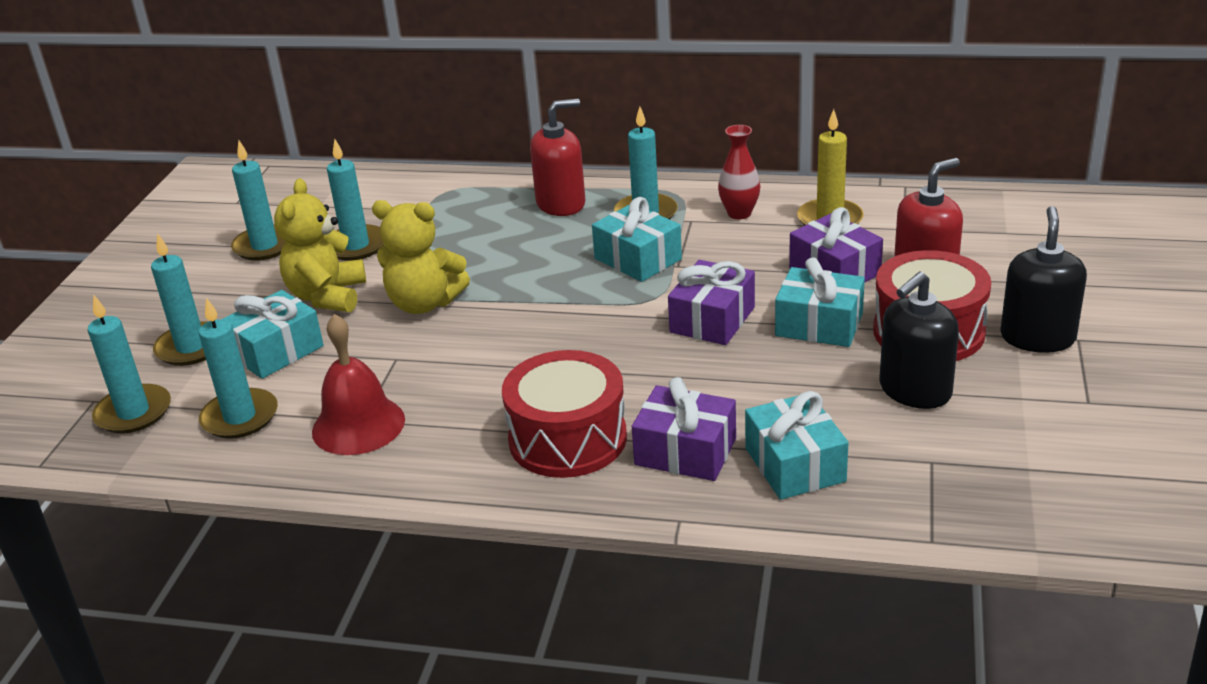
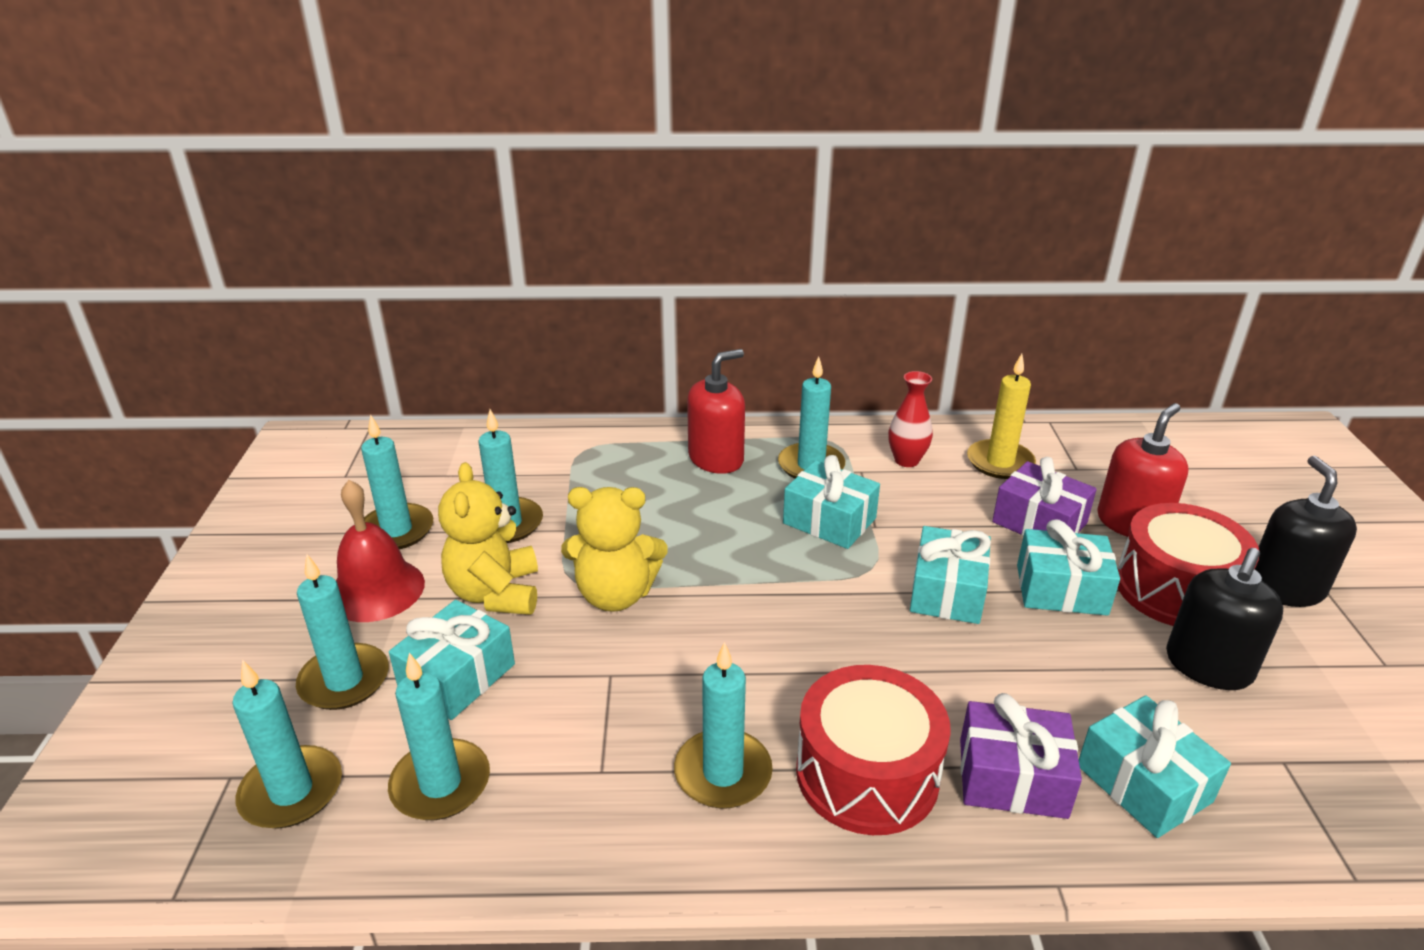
camera: 15 degrees left, 0 degrees up
red bell [312,314,405,455] -> red bell moved to [336,480,425,622]
purple gift [668,260,755,345] -> turquoise gift [910,526,991,624]
none -> turquoise candle [674,642,773,809]

